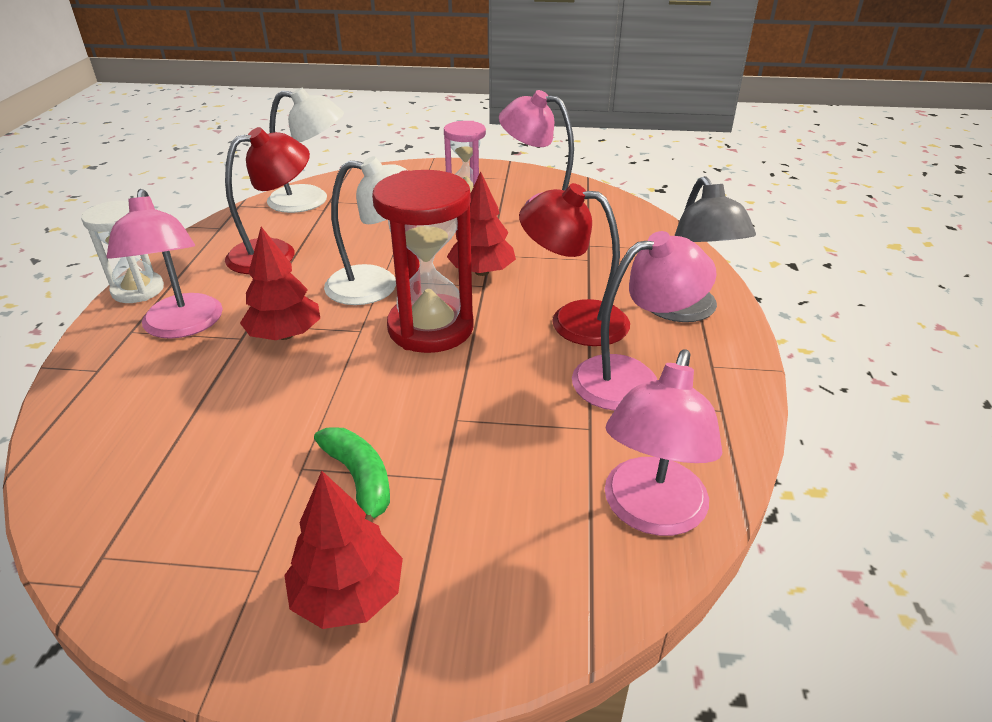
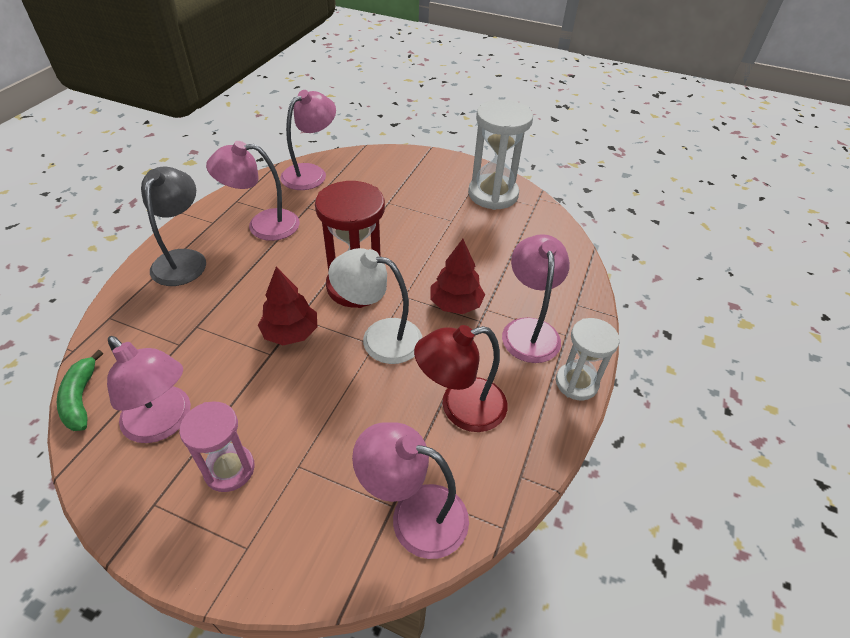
camera: 165 degrees left, 10 degrees up
white lamp [267,87,344,213] -> pink lamp [352,422,469,559]
red tree [284,471,403,629] -> none
green banana [314,427,390,522] -> green banana moved to [57,350,103,431]
red lamp [519,183,630,346] -> none
none -> white hourglass [468,99,533,210]

